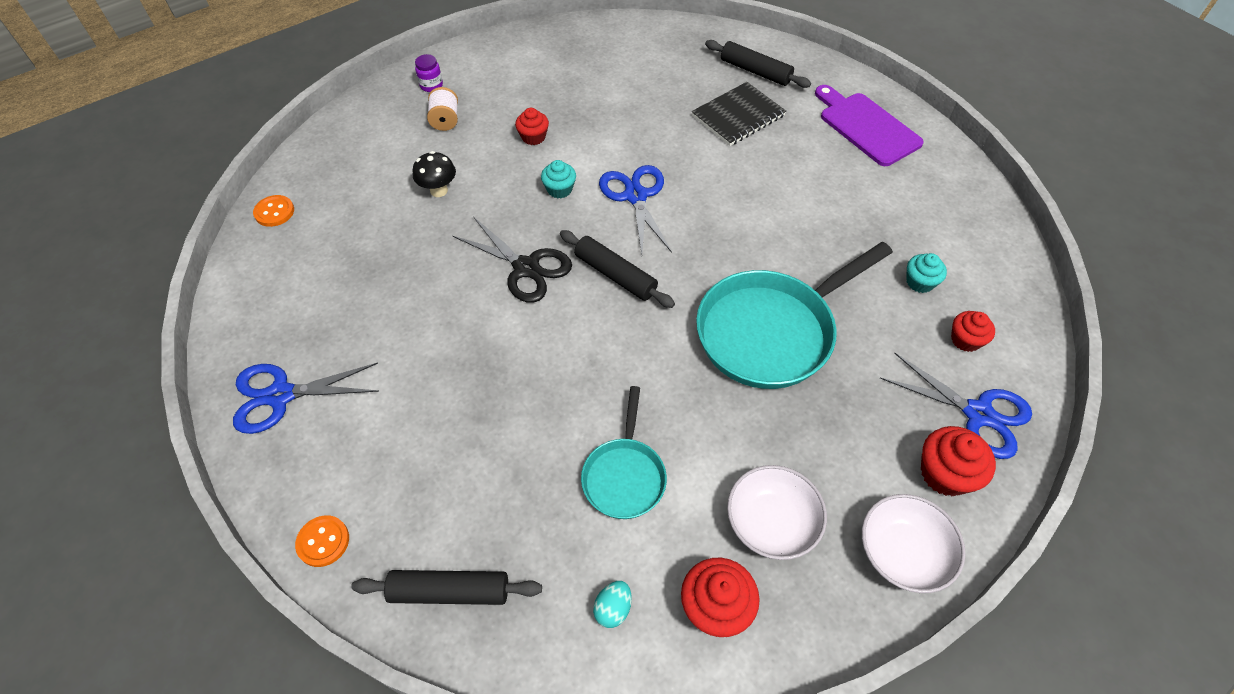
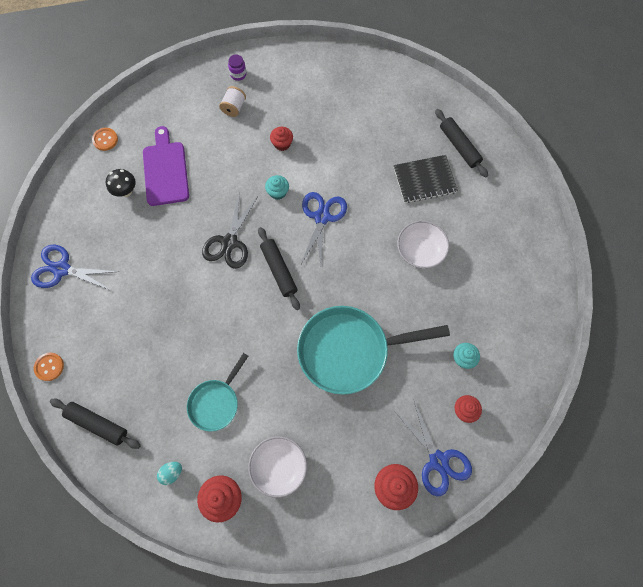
camera: 25 degrees right, 15 degrees up
black mushroom [413,151,456,197] -> black mushroom moved to [106,169,136,197]
black scissors [453,217,572,303] -> black scissors turned 45 degrees clockwise [202,195,257,269]
purple cutting board [815,85,924,166] -> purple cutting board moved to [143,126,189,206]
white bowl [862,494,966,593] -> white bowl moved to [397,221,449,269]

